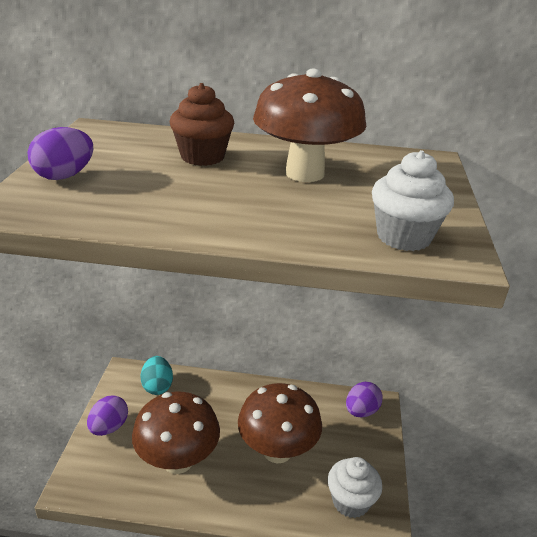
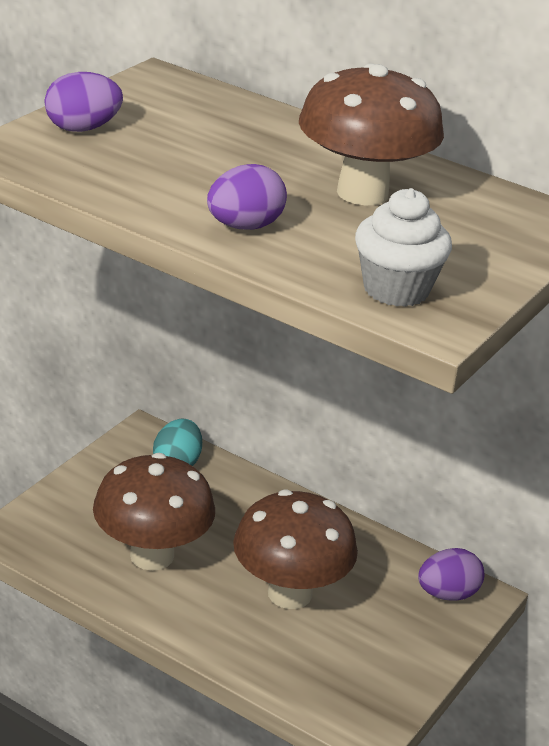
camera: 25 degrees right, 0 degrees up
purple egg [87,395,128,436] -> purple egg moved to [207,164,287,230]
brown cupcake [170,83,234,166] -> none
white cupcake [328,457,382,518] -> none

